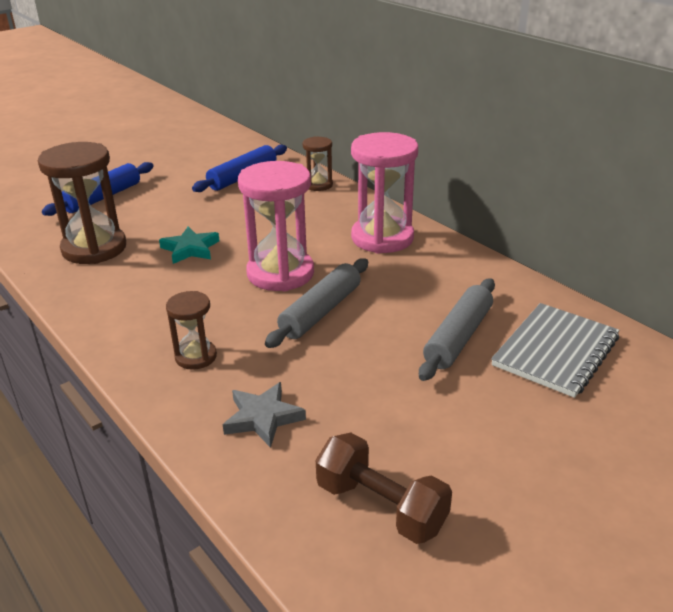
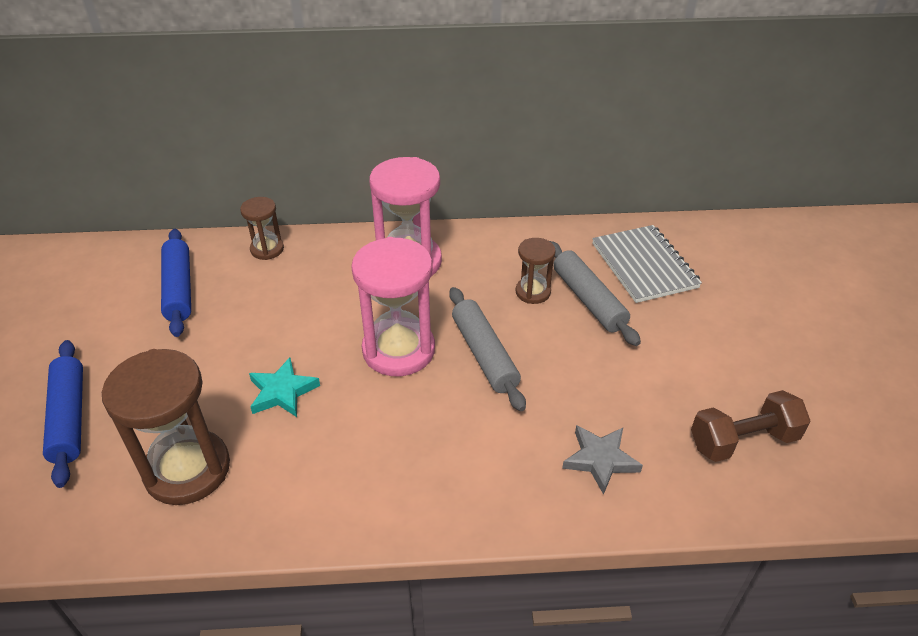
camera: 55 degrees left, 10 degrees up
brown hourglass [166,291,217,370] -> brown hourglass moved to [516,238,556,304]

